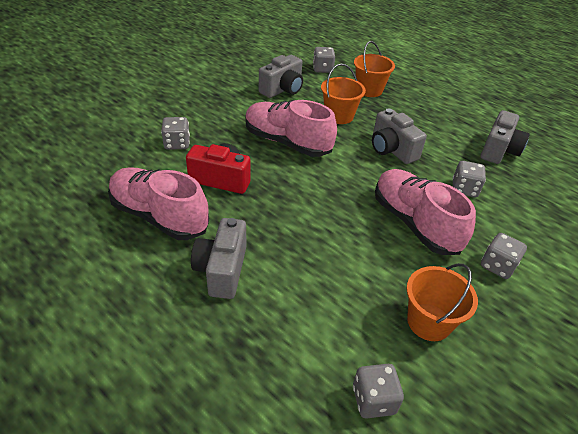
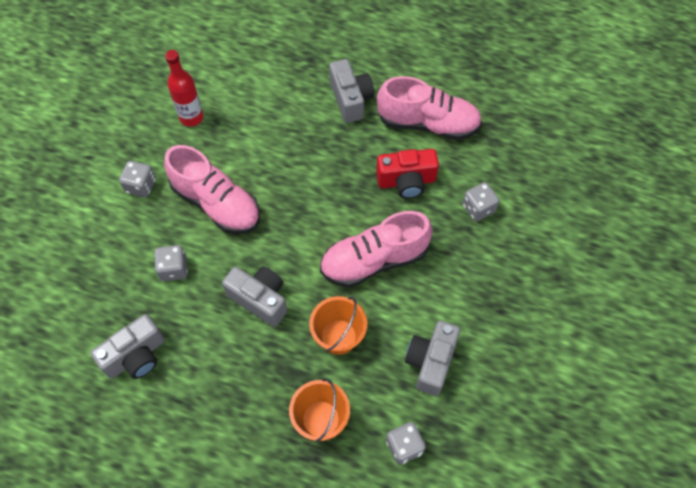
camera: 160 degrees right, 20 degrees up
pink shoe [245,100,337,157] -> pink shoe turned 150 degrees clockwise [320,211,433,287]
grey dice [353,364,404,419] -> none
orange bucket [406,263,478,341] -> red bottle [165,50,203,127]
grey camera [481,110,530,164] -> grey camera turned 135 degrees counterclockwise [90,314,165,379]

